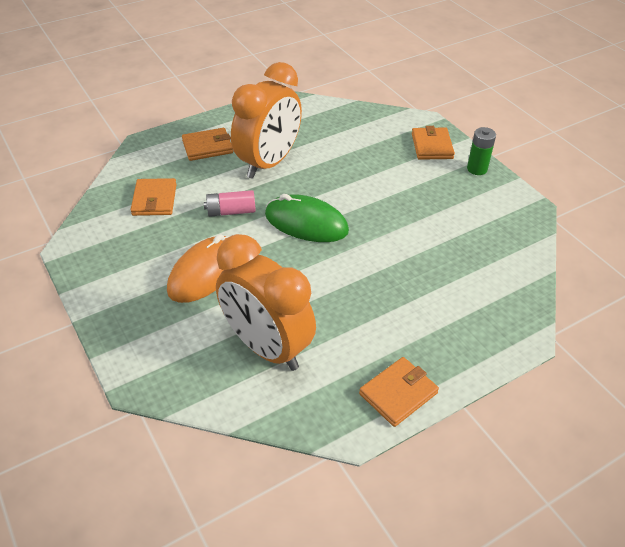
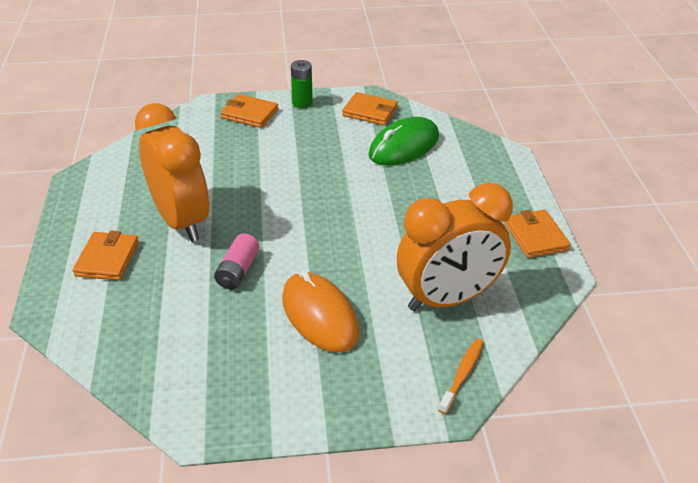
camera: 65 degrees left, 5 degrees down
orange wallet [130,178,176,216] -> orange wallet moved to [342,92,398,125]
green mouse [265,194,349,242] -> green mouse moved to [369,117,439,165]
none -> orange toothbrush [438,339,484,414]

